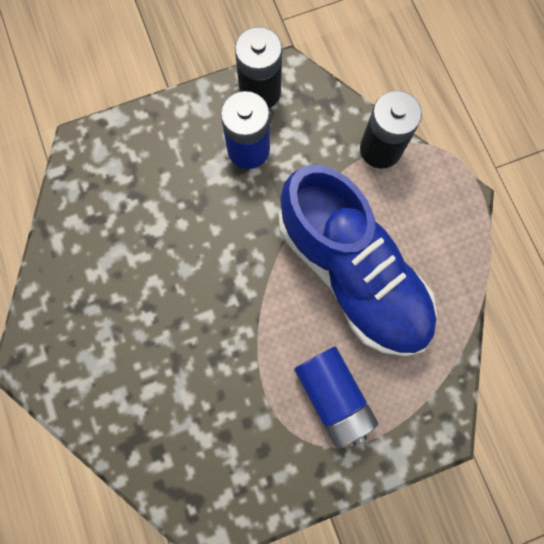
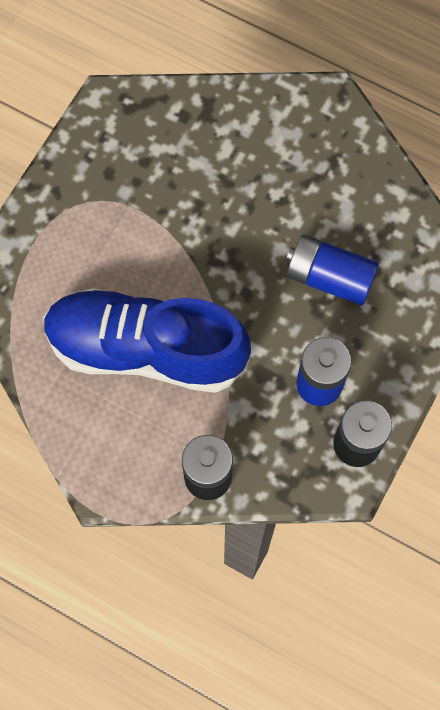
camera: 140 degrees right, 5 degrees down
blue battery [294,347,378,447] -> blue battery moved to [286,235,379,306]

